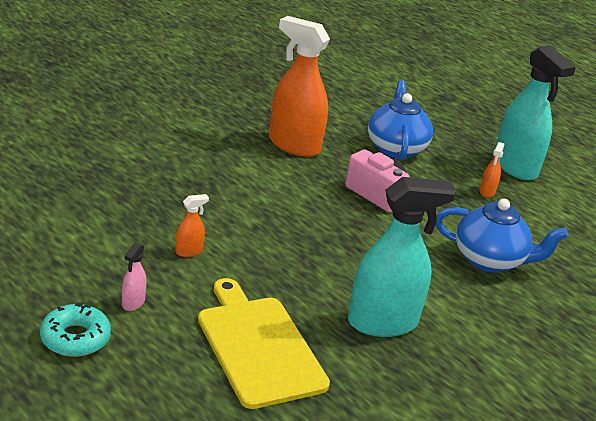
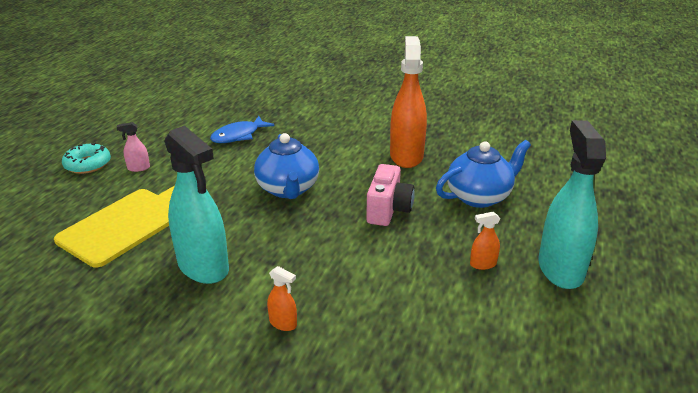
camera: 65 degrees right, 0 degrees up
orange spray bottle [175,194,209,257] -> orange spray bottle moved to [267,266,297,331]
blue teapot [435,199,568,272] -> blue teapot moved to [254,133,319,199]
turquoise spray bottle [495,45,576,180] -> turquoise spray bottle turned 150 degrees clockwise [538,120,606,289]
none -> blue fish [210,116,274,143]

